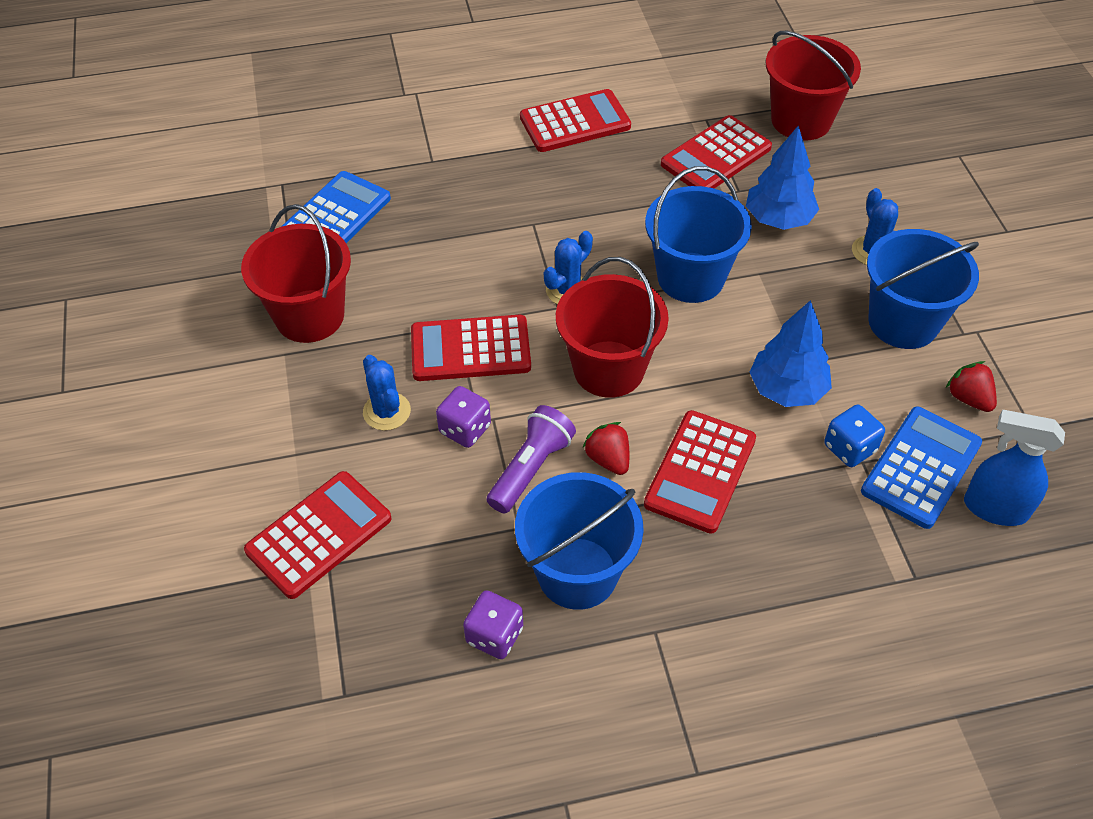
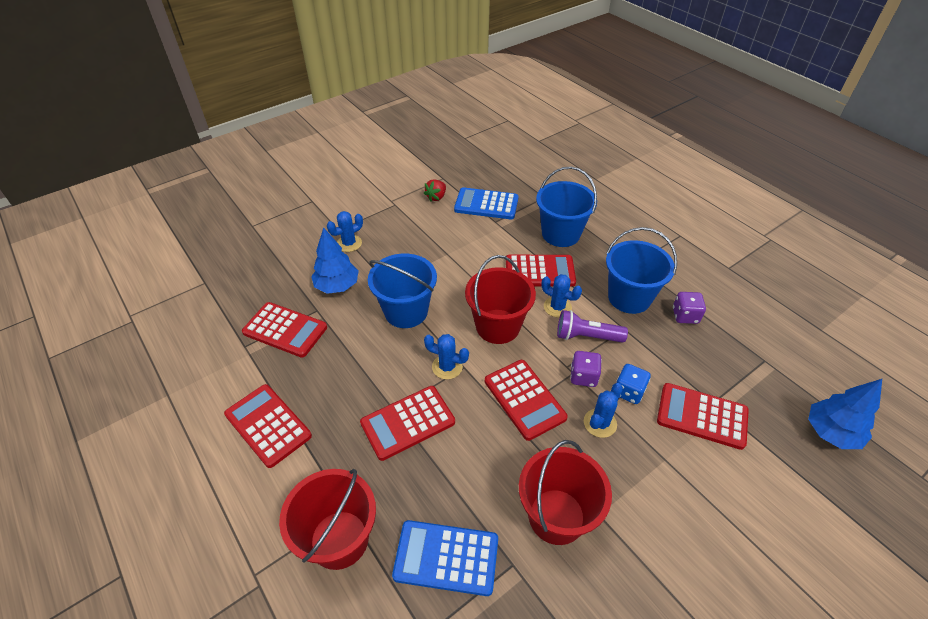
camera: 115 degrees left, 5 degrees down
red strawberry [582,422,629,475] -> blue cactus [541,274,582,318]
blue tree [750,300,832,407] -> blue tree moved to [808,379,882,449]
red bucket [766,31,861,141] -> red bucket moved to [279,469,376,570]
blue dice [824,404,885,467] -> blue dice moved to [616,364,651,404]
blue bucket [867,229,979,349] -> blue bucket moved to [536,167,597,247]
blue spray bottle [964,410,1065,526] -> none
none -> red calculator [360,386,455,461]

